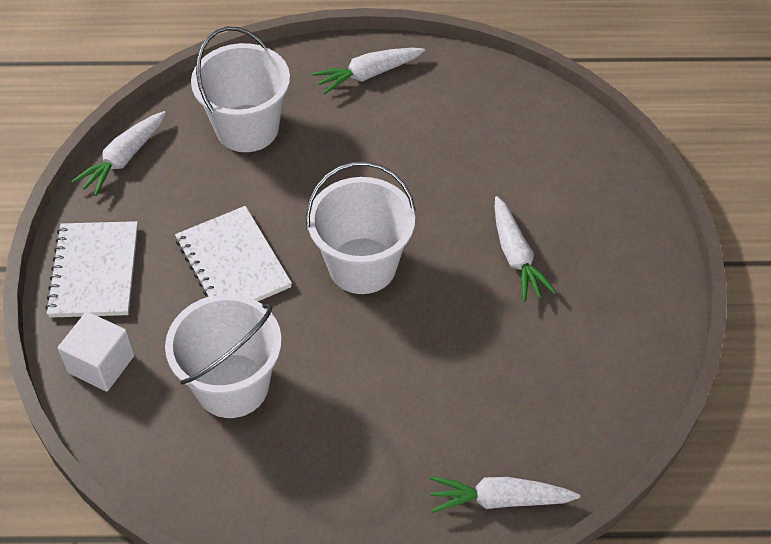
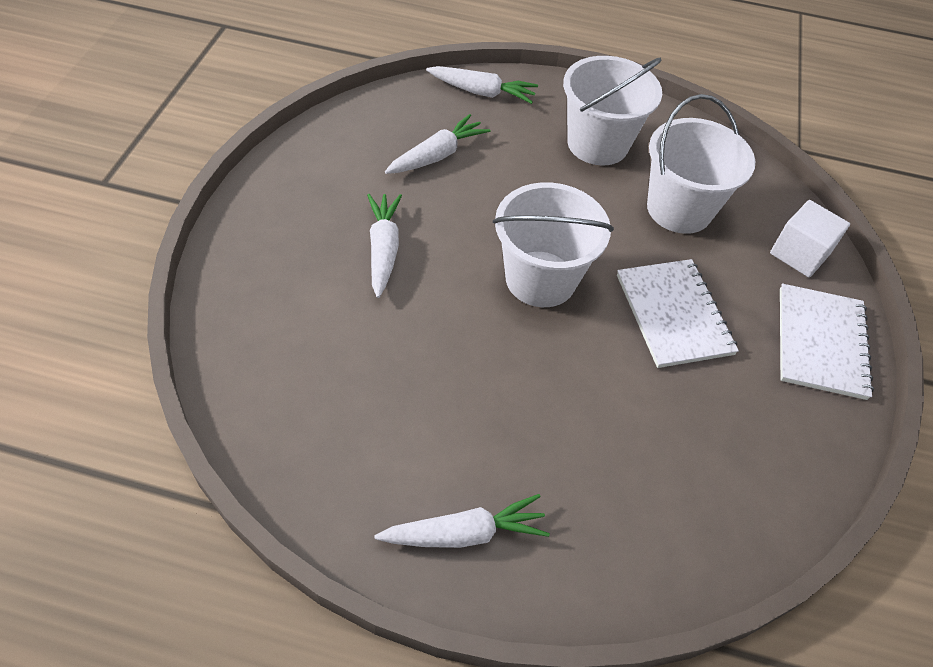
camera: 170 degrees left, 0 degrees up
white carrot [71,111,166,196] -> white carrot moved to [385,114,490,174]
white bucket [191,27,290,152] -> white bucket moved to [563,56,662,166]

